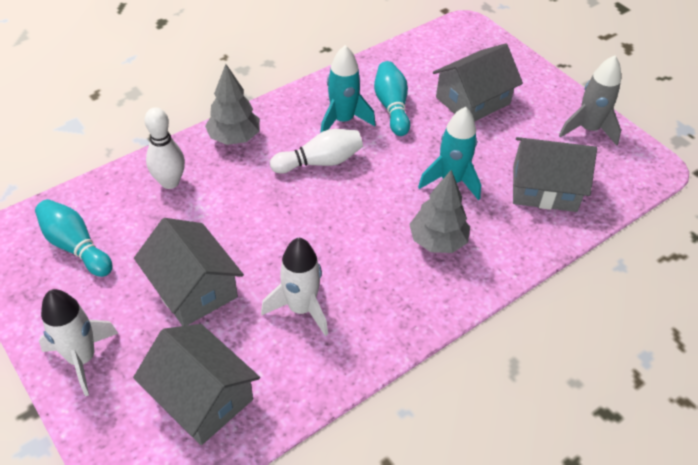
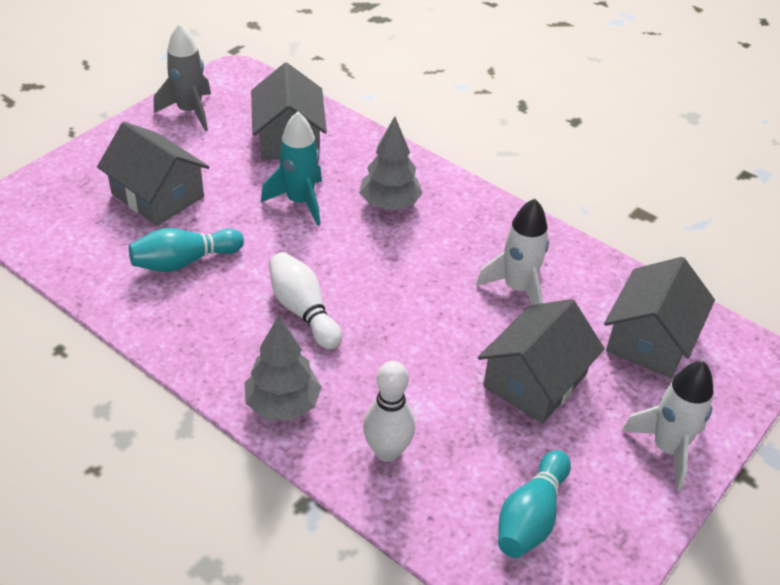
camera: 105 degrees left, 5 degrees down
turquoise rocket [320,45,376,133] -> none

